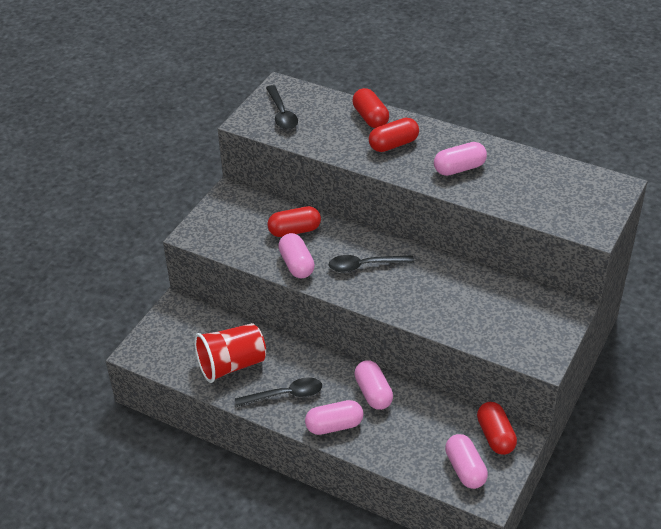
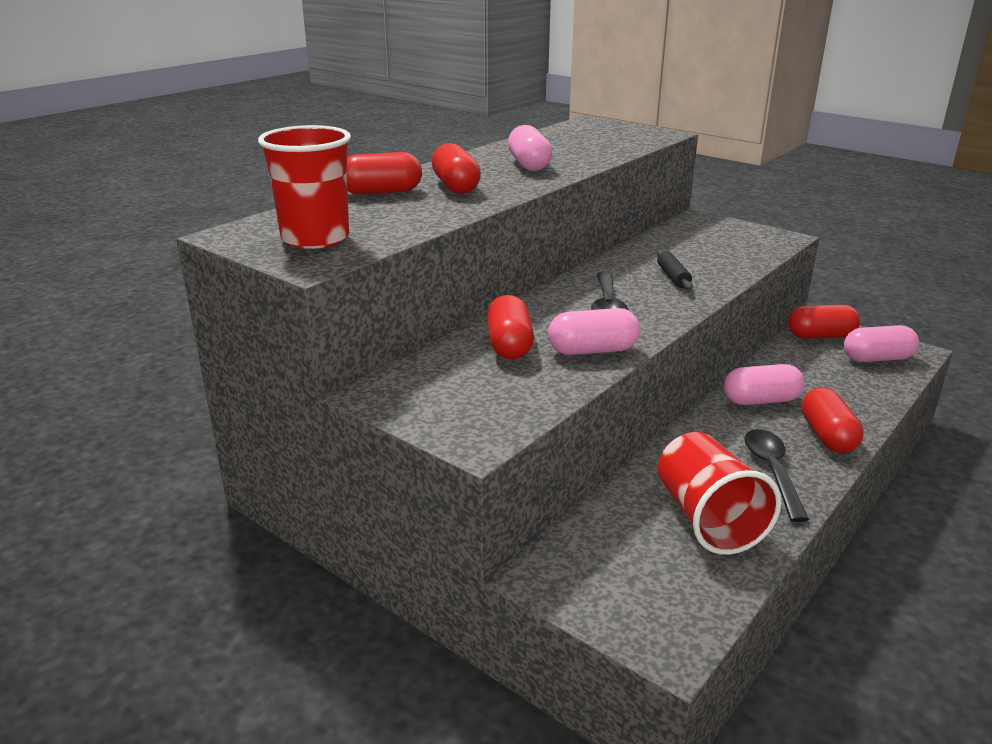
camera: 80 degrees left, 15 degrees down
black spoon [266,85,298,130] -> red cup [258,125,351,249]
pink capsule [305,400,364,435] -> red capsule [801,388,864,453]
none -> black rolling pin [657,250,693,290]

